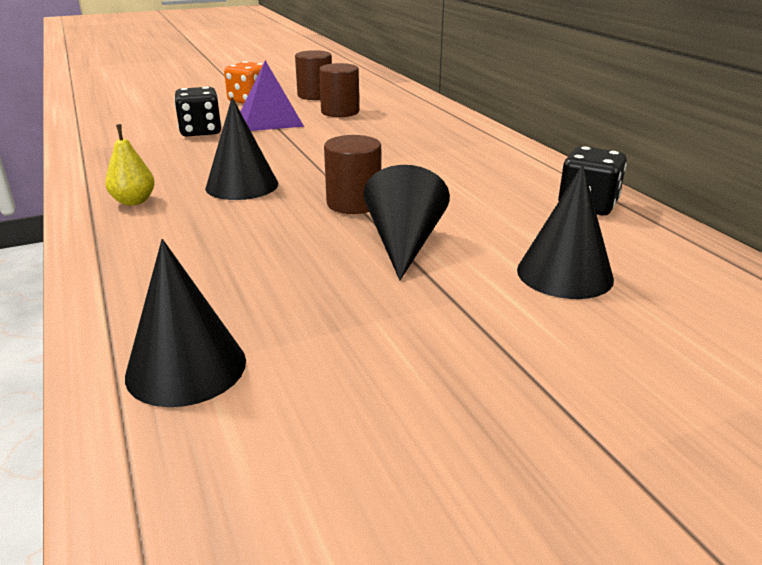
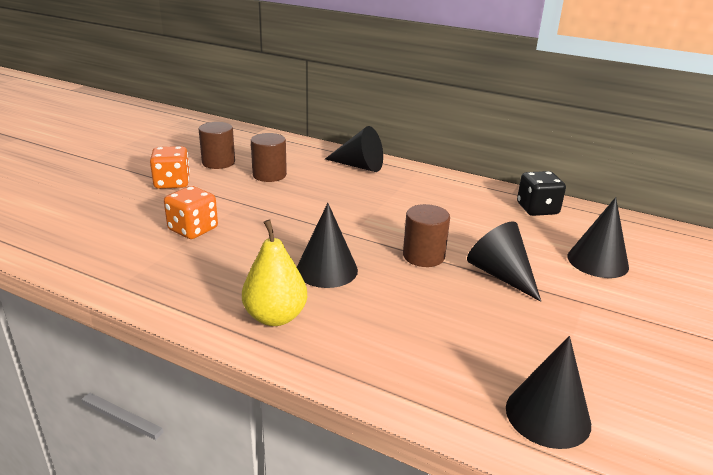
camera: 40 degrees left, 0 degrees up
yellow pear [105,124,155,205] -> yellow pear [242,220,307,326], size x1.53
black dice [174,87,222,136] -> orange dice [164,186,218,239]
purple pyramid [240,60,304,131] -> none
none -> black cone [325,126,383,172]

